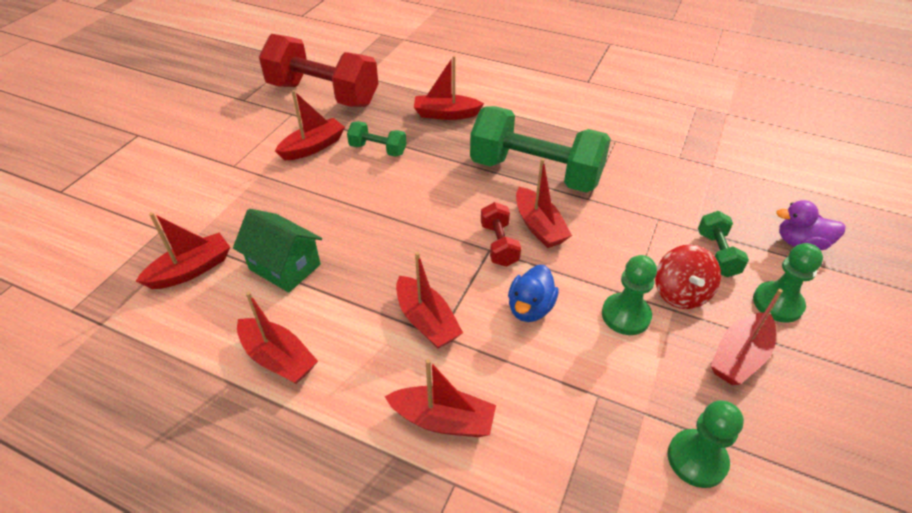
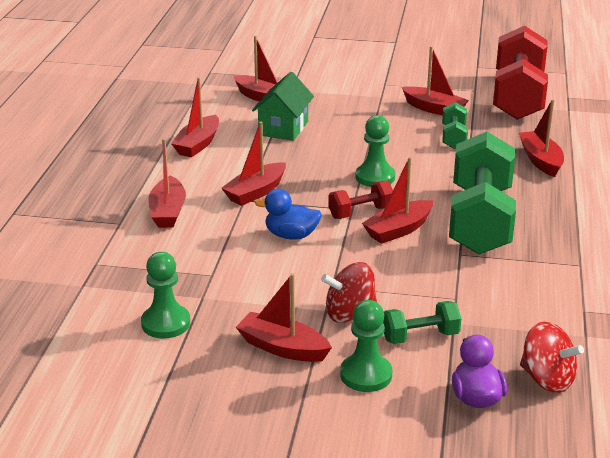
camera: 75 degrees right, 15 degrees down
green pawn [602,255,657,335] -> green pawn moved to [355,115,395,187]
none -> red spinning top [520,322,584,393]

